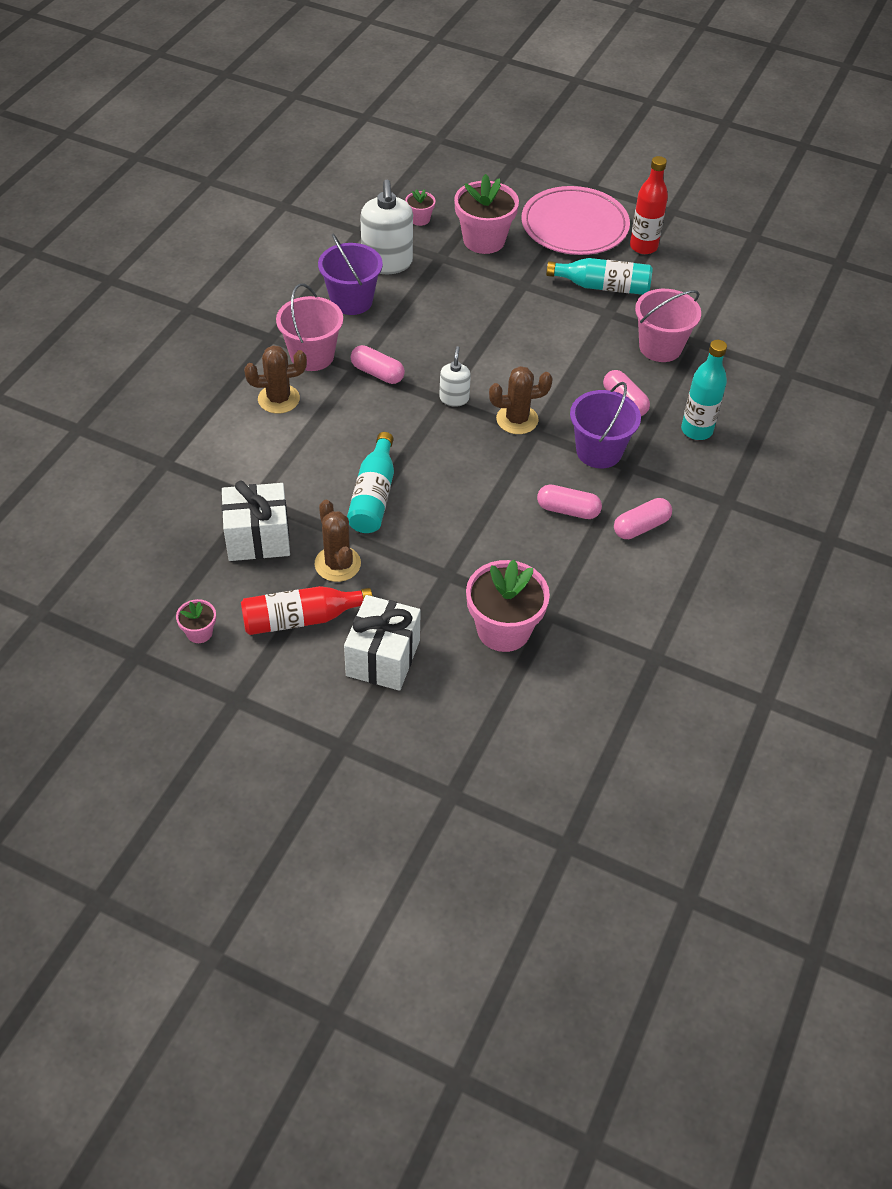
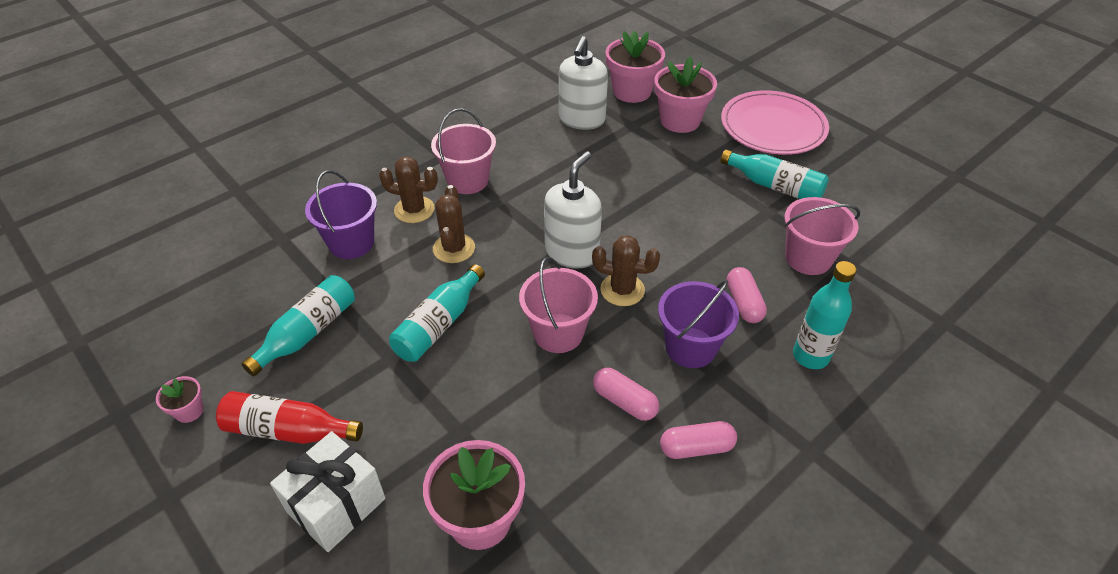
camera: 25 degrees right, 5 degrees down
white gift [222,480,290,561] -> turquoise bottle [241,275,355,376]
brown cactus [315,500,361,582] -> brown cactus moved to [433,185,475,263]
purple bucket [318,234,383,315] -> purple bucket moved to [305,170,377,259]
pink capsule [351,345,405,384] -> none
pink flower pot [405,189,435,226] -> pink flower pot [605,31,665,103], size x2.09
white soap dispenser [439,346,471,407] -> white soap dispenser [544,151,602,269], size x1.86
red bottle [630,156,668,254] -> none
none -> pink bucket [519,257,598,353]

